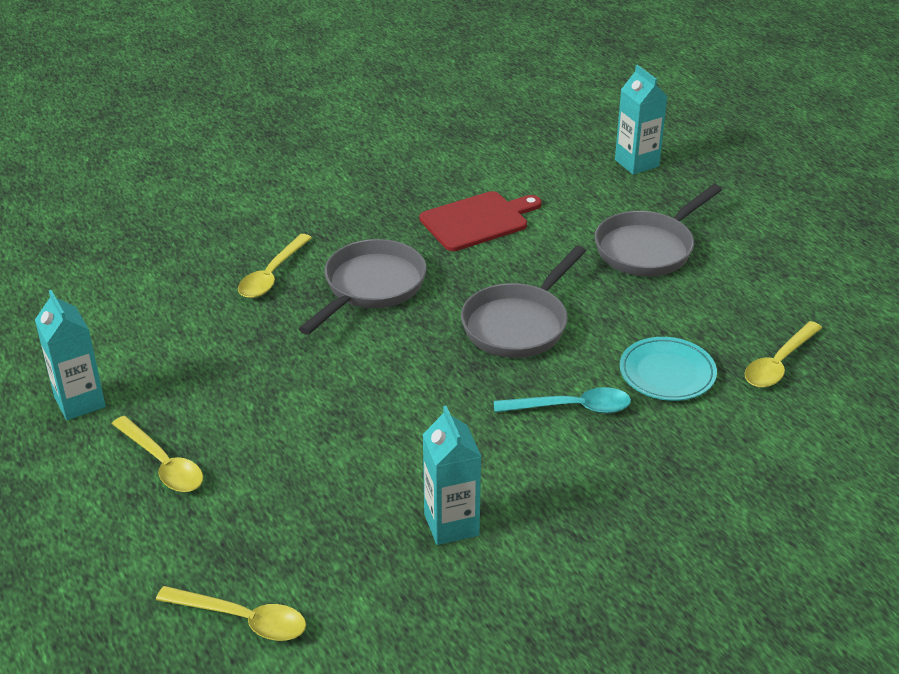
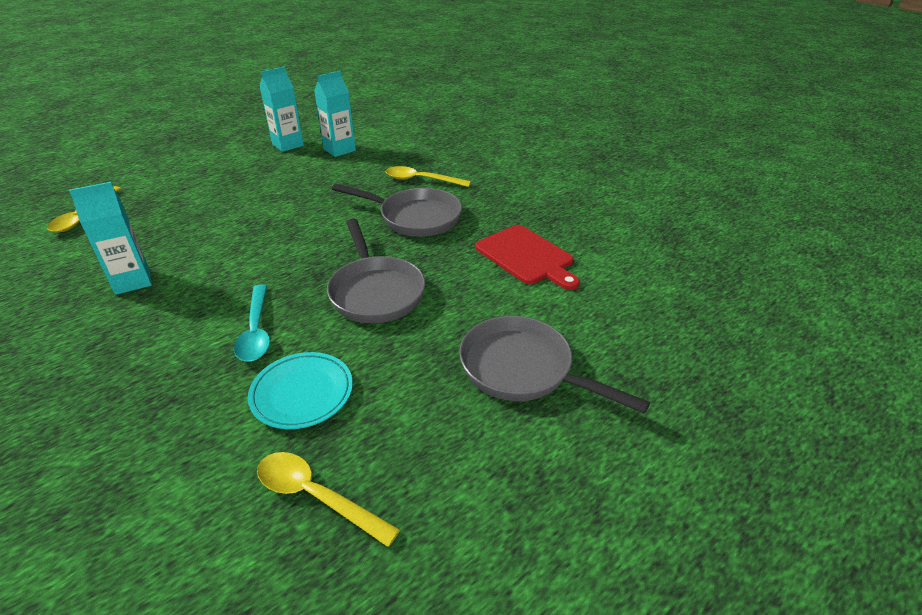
camera: 80 degrees right, 0 degrees up
yellow spoon [112,416,203,492] -> none
grey pan [461,245,586,358] -> grey pan turned 135 degrees counterclockwise [327,219,425,323]
turquoise carton [615,65,668,175] -> turquoise carton moved to [314,71,356,157]

